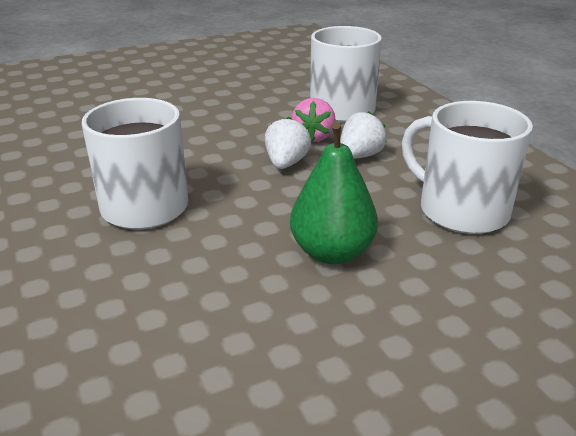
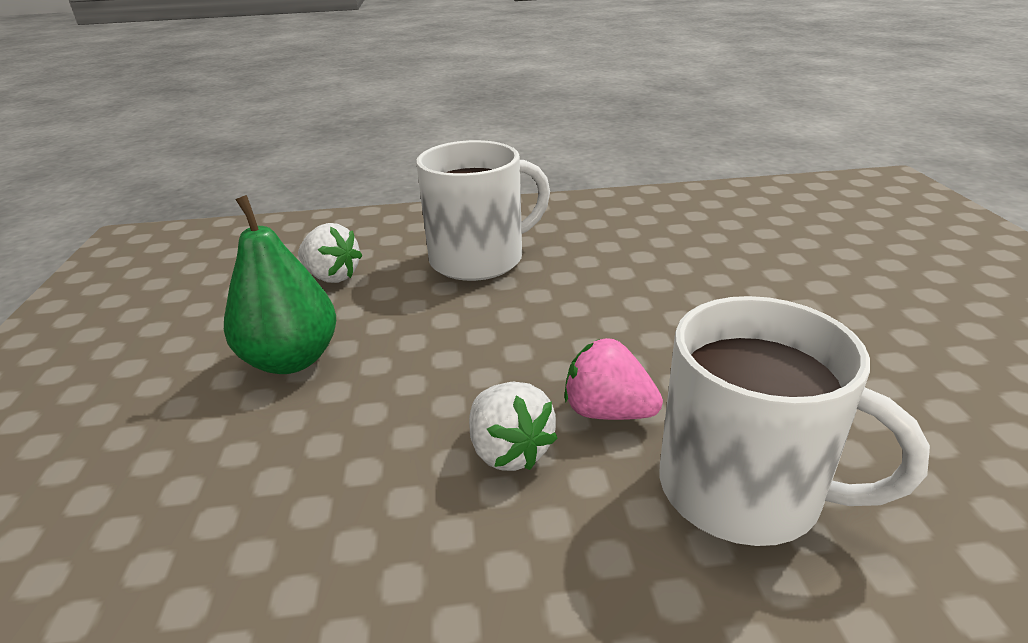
camera: 110 degrees right, 0 degrees up
white strawberry [265,117,311,169] -> white strawberry moved to [298,223,362,283]
white mug [402,101,533,234] -> none

